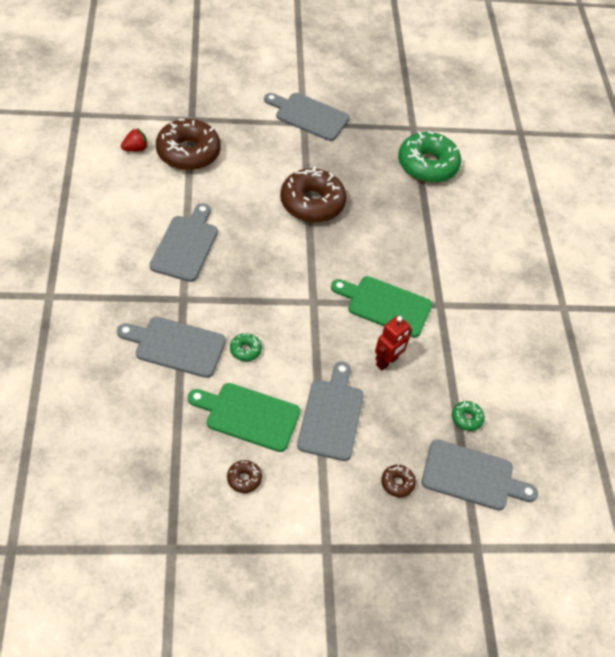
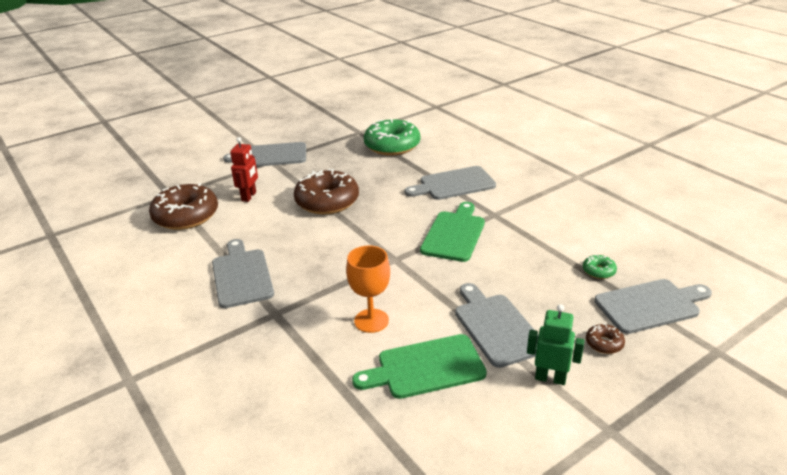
camera: 25 degrees left, 20 degrees down
grey cutting board [117,317,226,378] -> grey cutting board moved to [404,166,496,200]
red strawberry [121,128,148,151] -> none
brown donut [227,460,262,493] -> none
green donut [230,333,262,361] -> orange goblet [346,246,390,333]
green cutting board [331,276,432,338] -> green cutting board turned 120 degrees clockwise [420,202,485,262]
red robot [375,315,412,371] -> red robot moved to [230,137,258,202]
none -> green robot [527,304,585,385]

